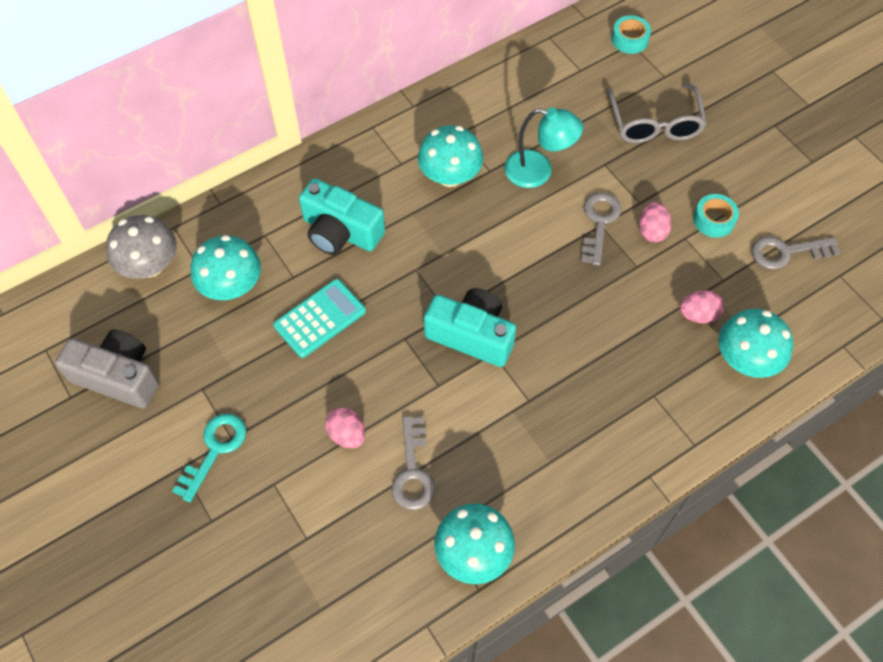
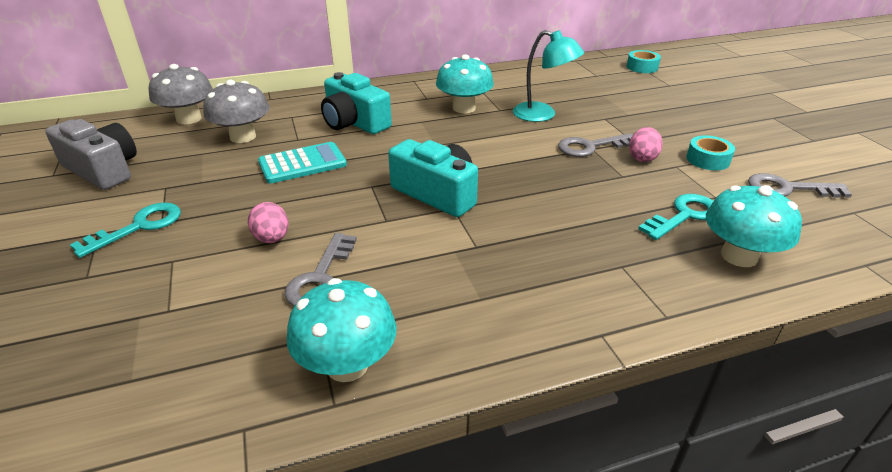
camera: 15 degrees right, 25 degrees down
turquoise mushroom [191,235,261,300] -> grey mushroom [203,80,270,143]
grey key [581,192,621,266] -> grey key turned 135 degrees counterclockwise [558,133,633,157]
grey glasses [608,83,707,143] -> none
pink egg [680,290,724,324] -> turquoise key [638,194,713,240]

